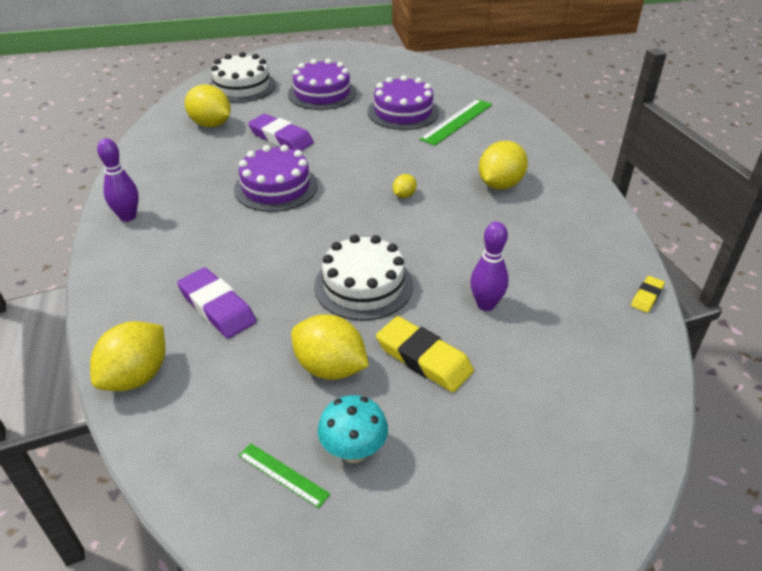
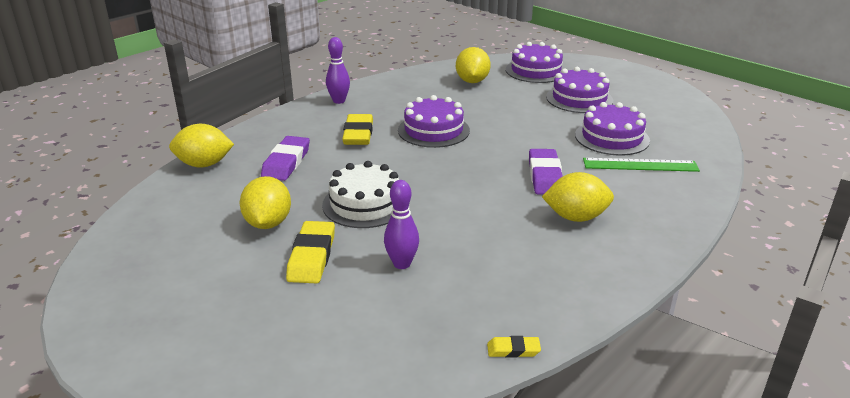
camera: 55 degrees right, 10 degrees down
white cake [209,52,276,103] -> purple cake [506,42,566,83]
green ruler [239,443,330,508] -> none
purple eraser [248,114,314,151] -> purple eraser moved to [529,149,563,195]
turquoise mushroom [318,395,388,463] -> none
yellow lemon [393,174,417,198] -> none
none -> yellow eraser [342,114,373,145]

